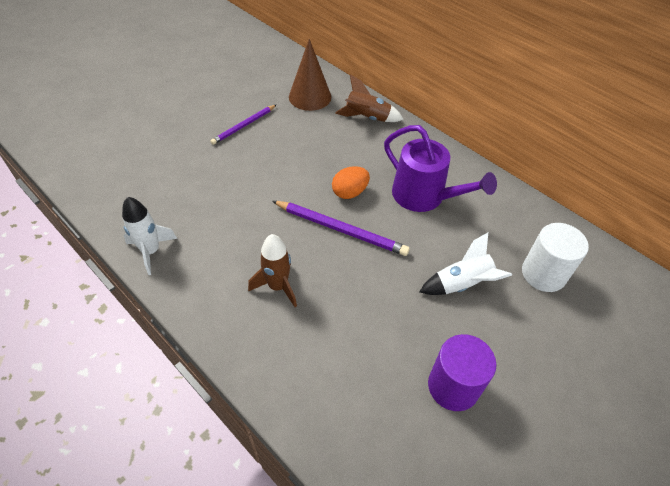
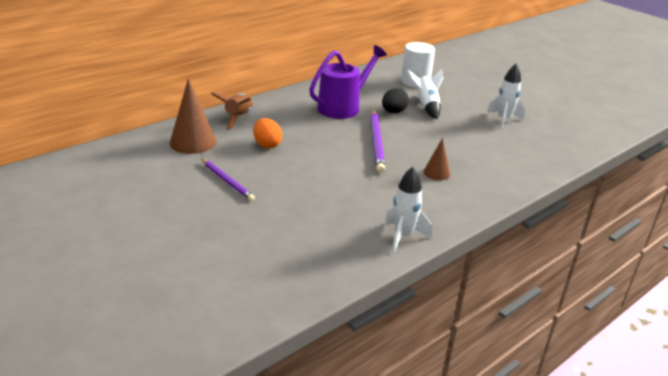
camera: 85 degrees left, 20 degrees down
brown rocket [248,234,297,307] -> brown cone [423,138,450,180]
purple pencil [272,201,410,256] -> purple pencil turned 150 degrees clockwise [370,110,385,173]
orange egg [332,166,370,199] -> orange egg moved to [253,118,282,148]
purple cylinder [428,334,497,411] -> white rocket [487,64,525,129]
none -> black egg [382,88,409,113]

